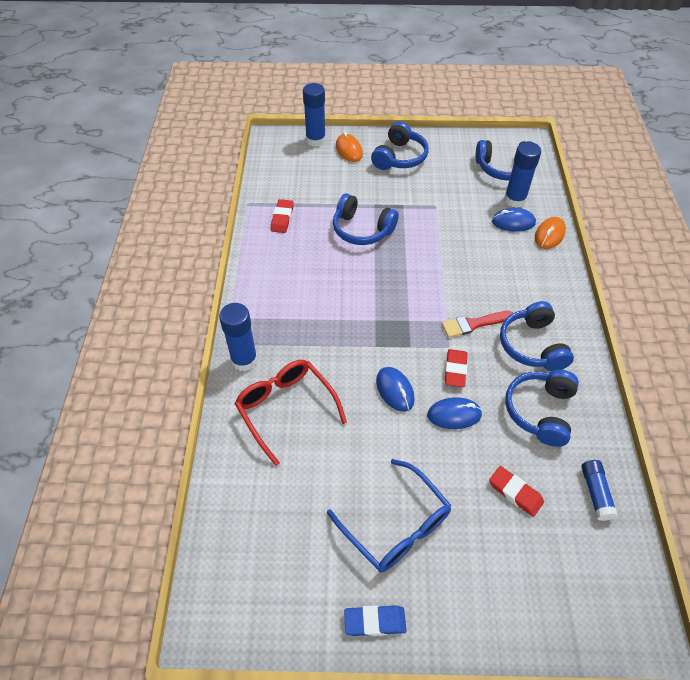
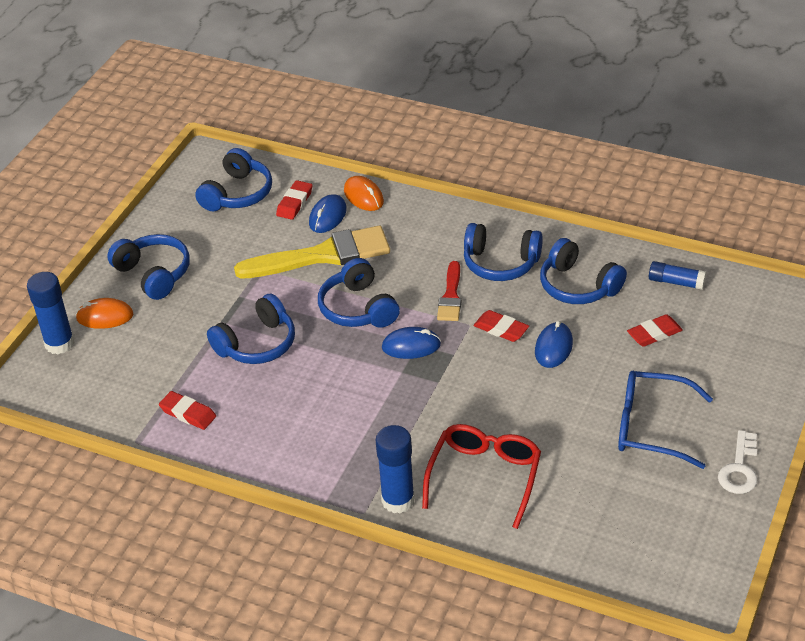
camera: 65 degrees left, 10 degrees down
red glasses [235,360,347,466] -> red glasses turned 120 degrees clockwise [422,424,541,529]
blue glasses [327,459,452,572] -> blue glasses turned 150 degrees counterclockwise [618,371,713,469]
blue eraser [344,605,407,636] -> white key [718,430,758,494]
blue mouse [376,367,415,412] -> blue mouse moved to [382,327,441,359]
blue glue stick [504,142,541,208] -> red eraser [276,180,312,220]
none -> yellow brush [234,226,390,278]
none -> blue headphones [318,258,400,328]

